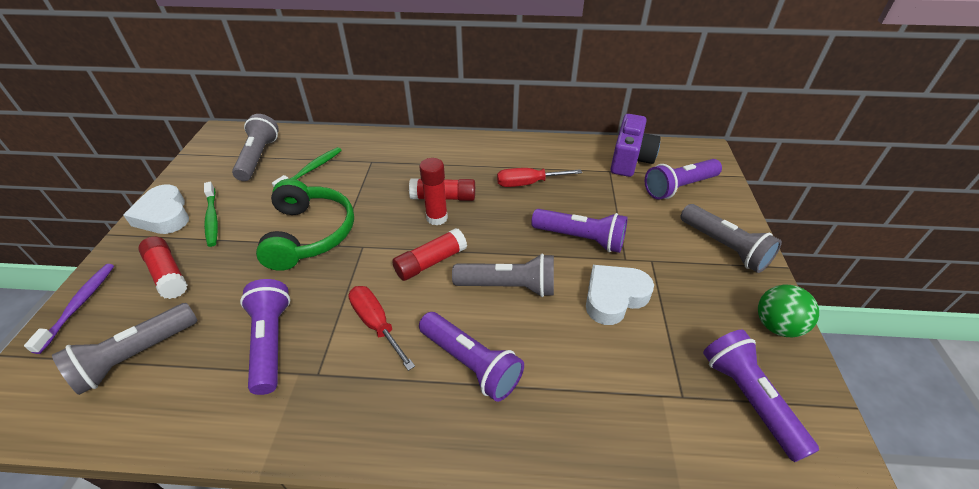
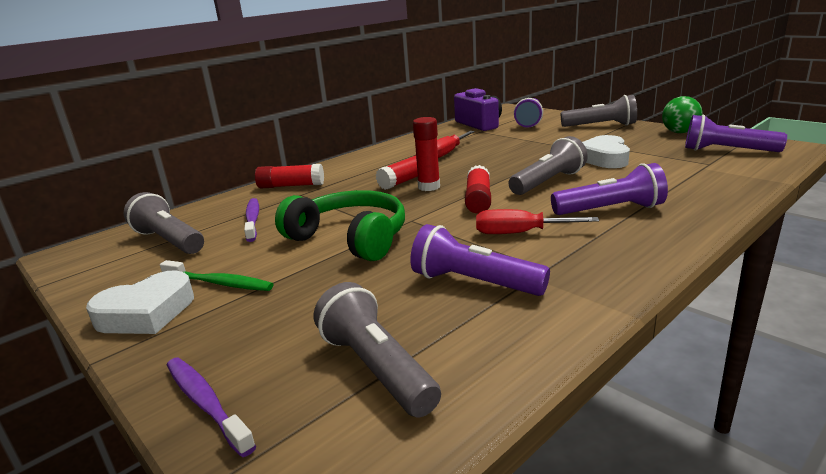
camera: 45 degrees left, 20 degrees down
grey flashlight [52,303,198,395] -> grey flashlight turned 150 degrees clockwise [314,282,441,417]
white heart [123,184,189,234] -> white heart turned 45 degrees counterclockwise [86,270,194,334]
red glue stick [138,237,187,299] -> red glue stick moved to [255,164,324,188]
green toothbrush [272,147,342,188] -> purple toothbrush [244,198,259,242]
purple flashlight [531,209,628,253] -> none

